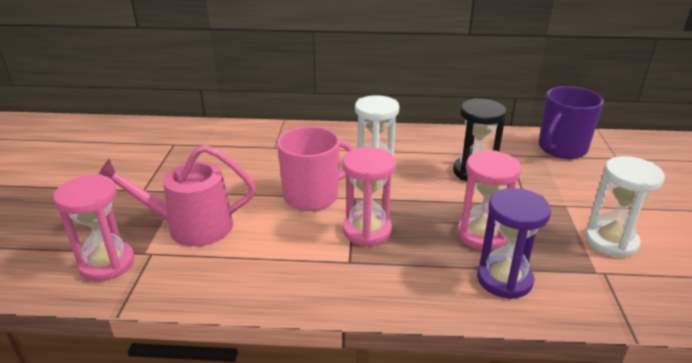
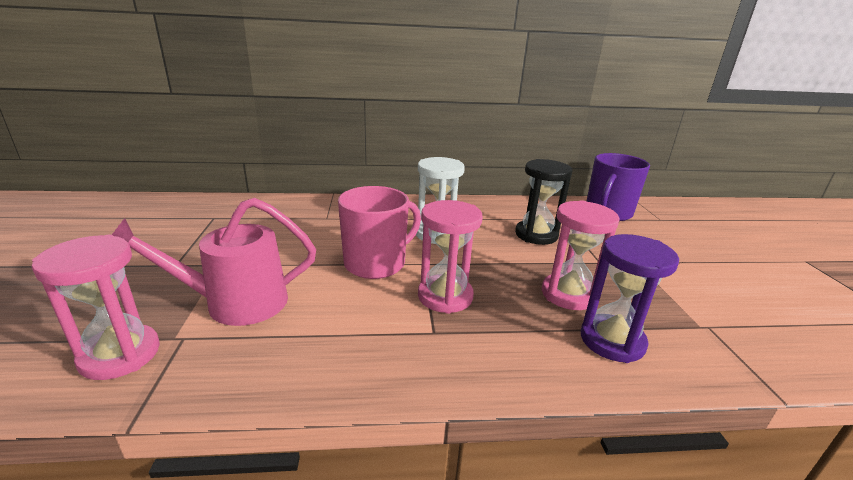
camera: 10 degrees left, 5 degrees down
white hourglass [585,156,665,258] -> none

